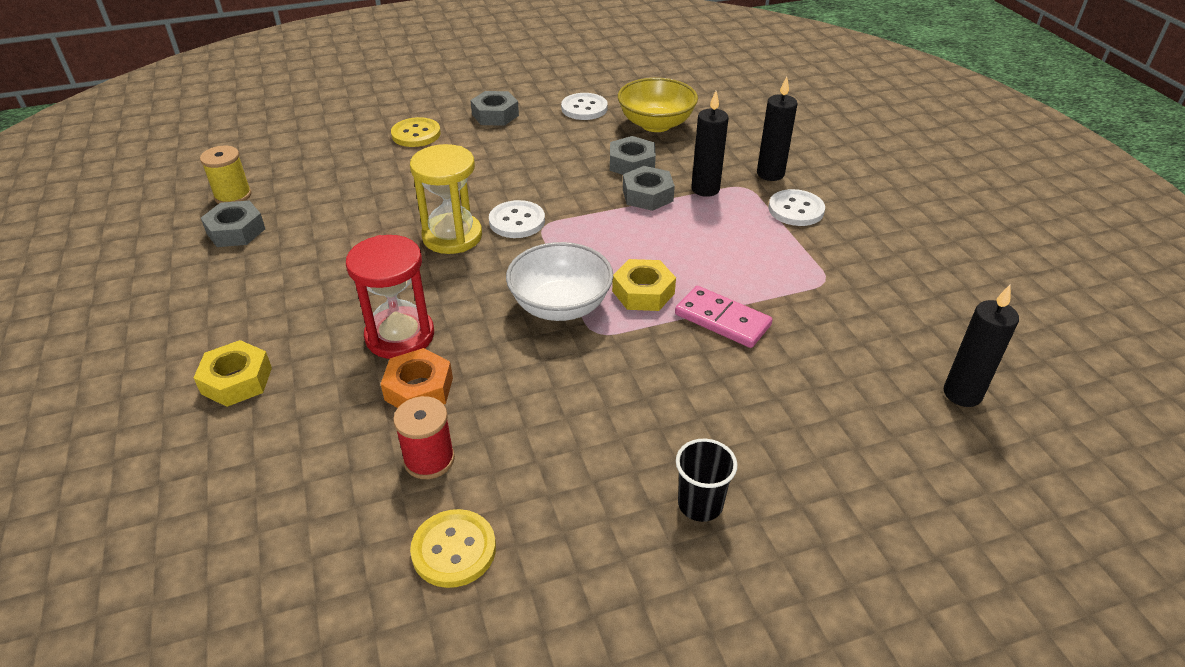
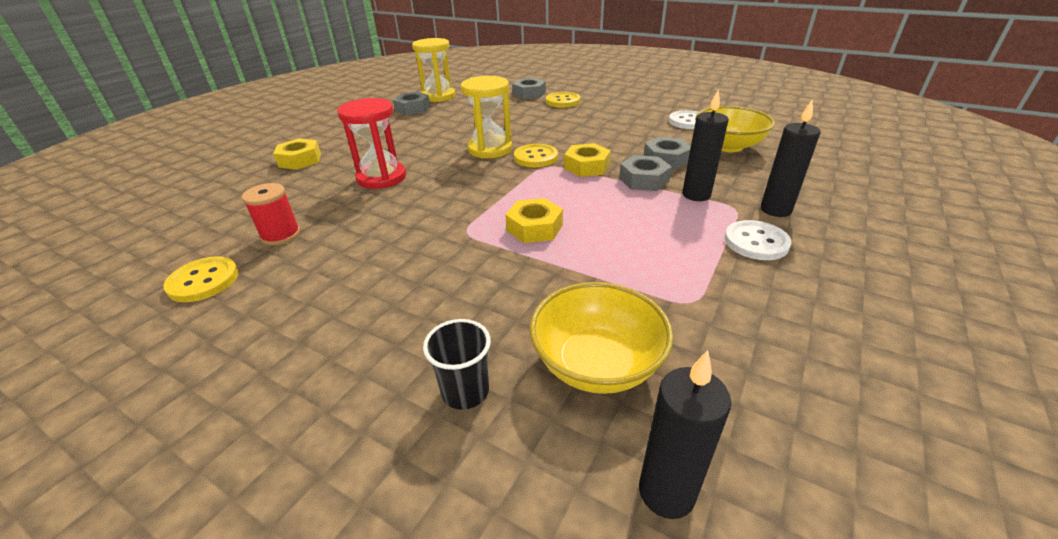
camera: 50 degrees right, 5 degrees down
yellow spool [200,146,252,204] -> yellow hourglass [412,38,455,102]
orange nut [381,348,453,408] -> none
grey nut [470,91,519,126] -> grey nut moved to [512,78,546,99]
white button [489,200,545,238] -> yellow button [514,144,558,167]
white bowl [506,242,613,321] -> none
pink domino [675,286,773,348] -> none
black cup [676,439,737,522] -> black cup moved to [423,319,491,410]
none -> yellow bowl [529,282,673,394]
none -> yellow nut [564,143,611,177]

